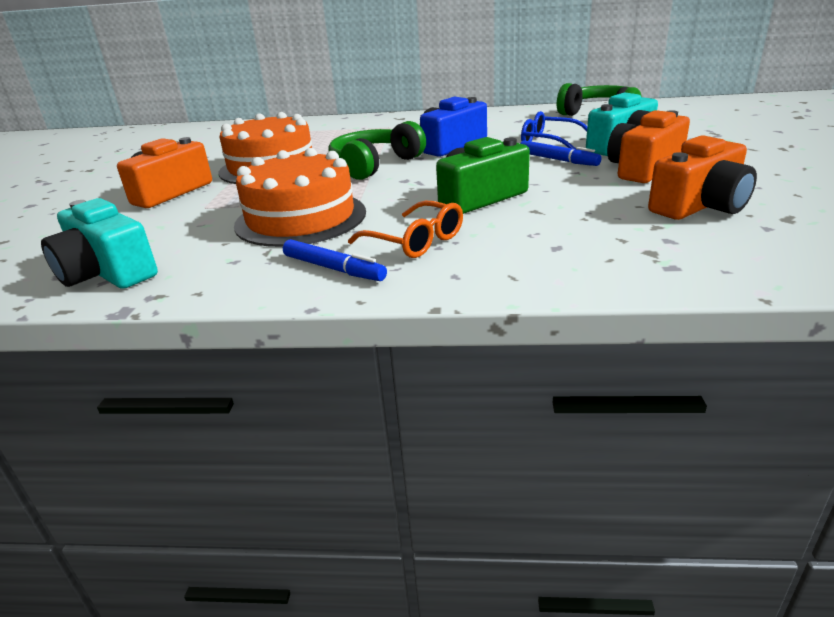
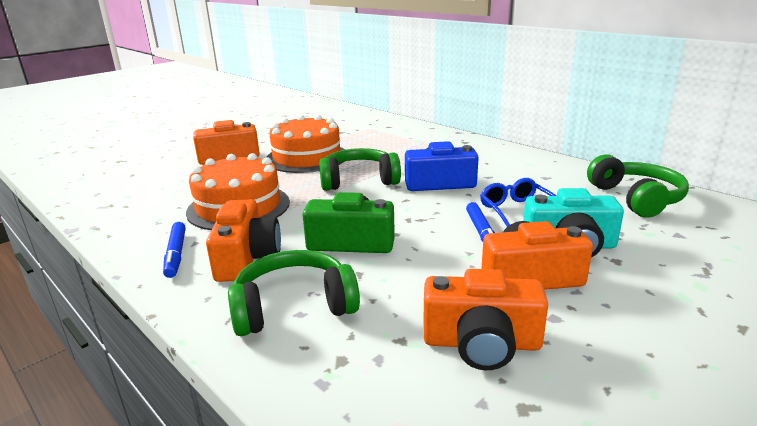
camera: 40 degrees right, 5 degrees down
turquoise camera [41,198,158,289] -> none
orange glasses [348,200,463,258] -> orange camera [206,199,281,282]
none -> green headphones [228,250,360,336]

